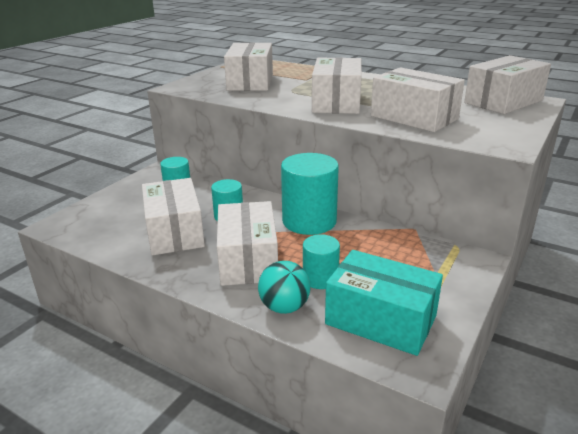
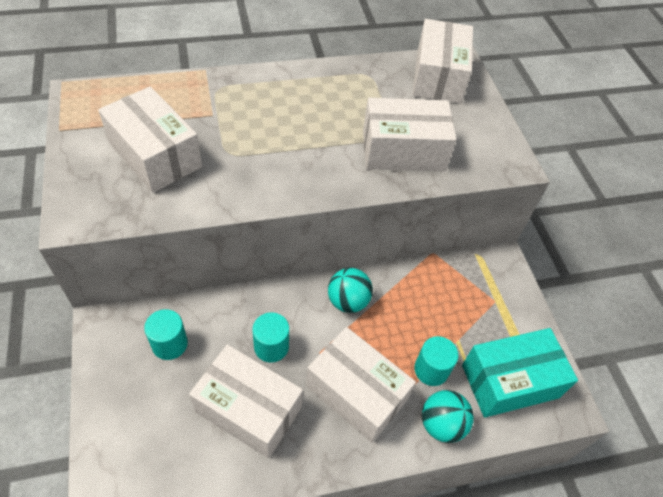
camera: 50 degrees left, 25 degrees up
turquoise cylinder [281,153,339,235] -> turquoise ball [328,268,373,313]
white box [312,57,362,114] -> none

